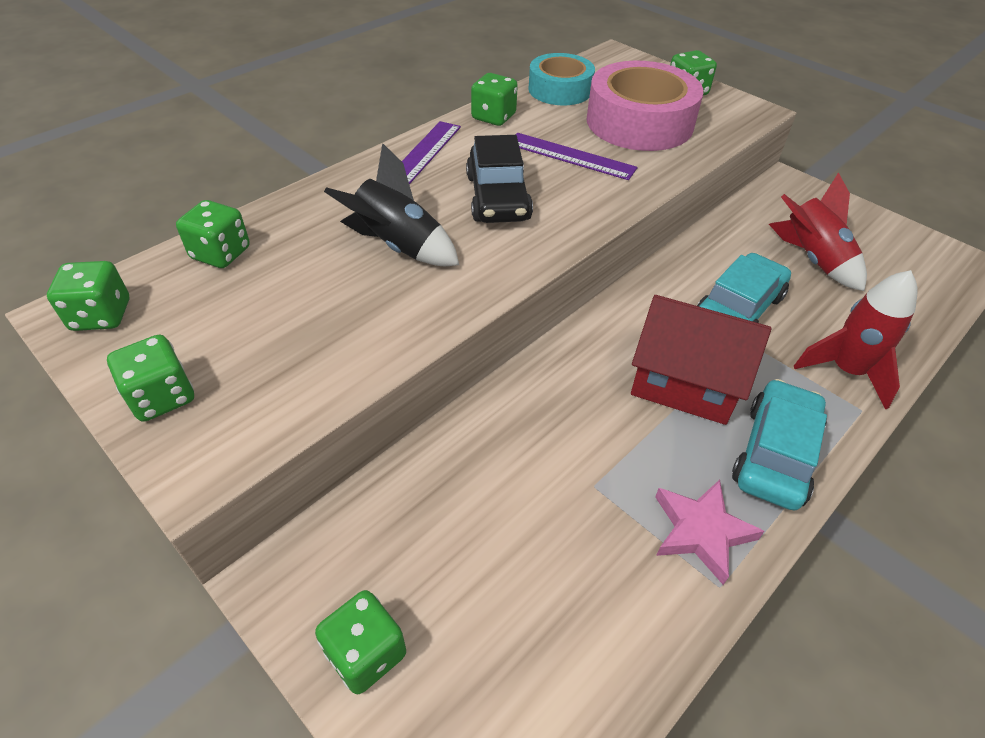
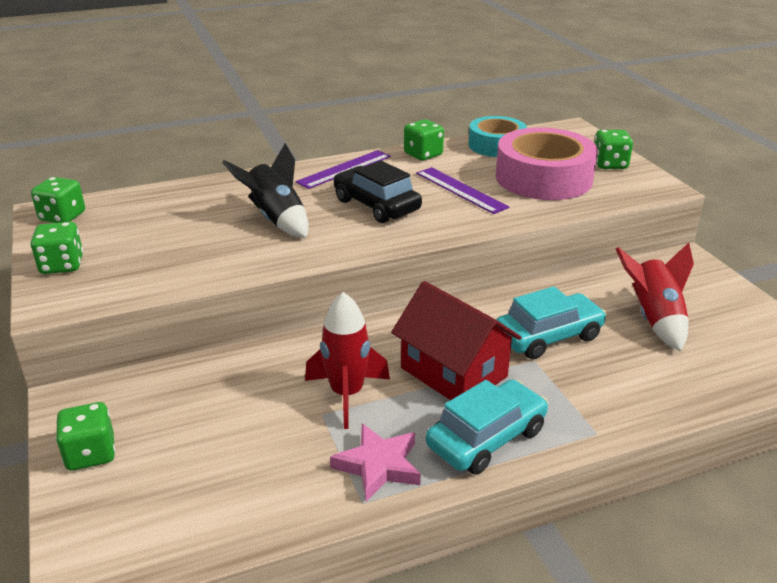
camera: 25 degrees right, 15 degrees down
green dice [176,200,250,268] -> none
black car [466,135,533,223] -> black car turned 120 degrees clockwise [334,160,422,223]
red rocket [794,270,918,410] -> red rocket moved to [305,292,390,429]

